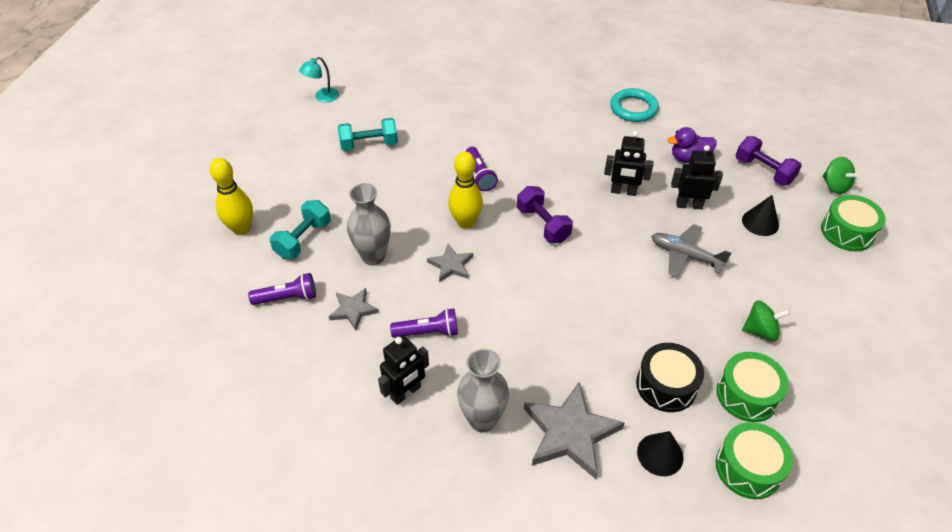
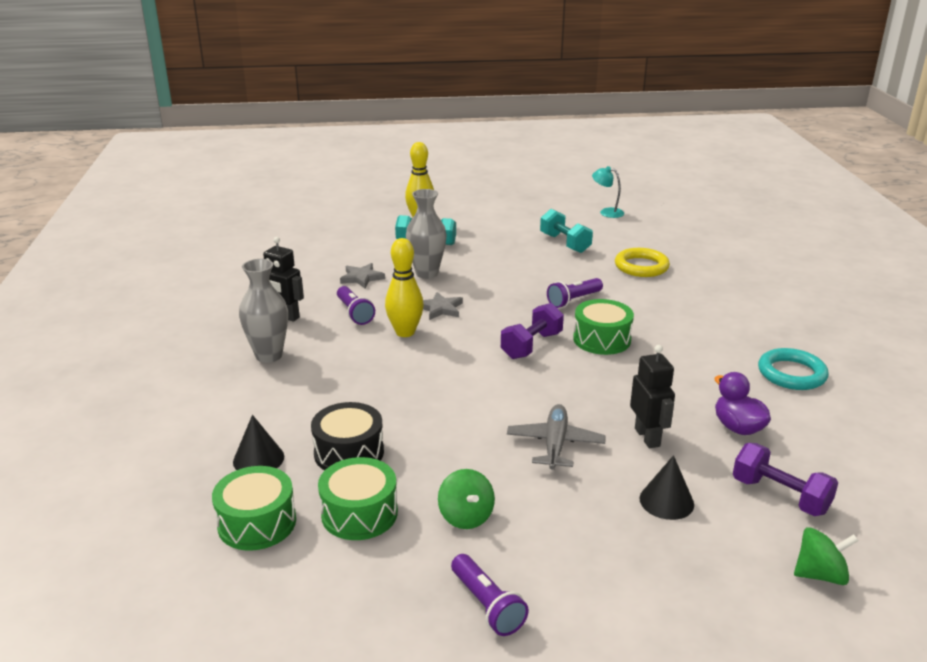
camera: 70 degrees right, 20 degrees down
purple flashlight [248,273,316,305] -> purple flashlight moved to [451,554,529,636]
yellow bowling pin [448,151,483,229] -> yellow bowling pin moved to [385,238,424,337]
grey star [524,382,625,479] -> none
black robot [604,131,654,196] -> none
purple dumbbell [735,136,802,186] -> purple dumbbell turned 75 degrees counterclockwise [733,443,838,516]
green drum [821,195,886,251] -> green drum moved to [573,299,634,355]
green spinning top [823,157,860,194] -> green spinning top turned 135 degrees counterclockwise [794,527,859,585]
none -> yellow ring [615,248,670,277]

